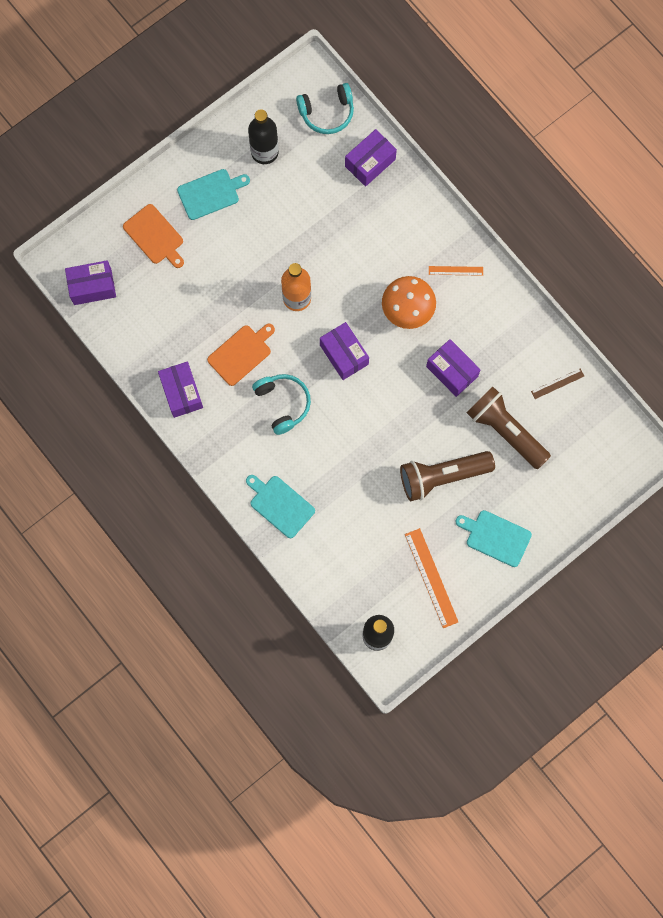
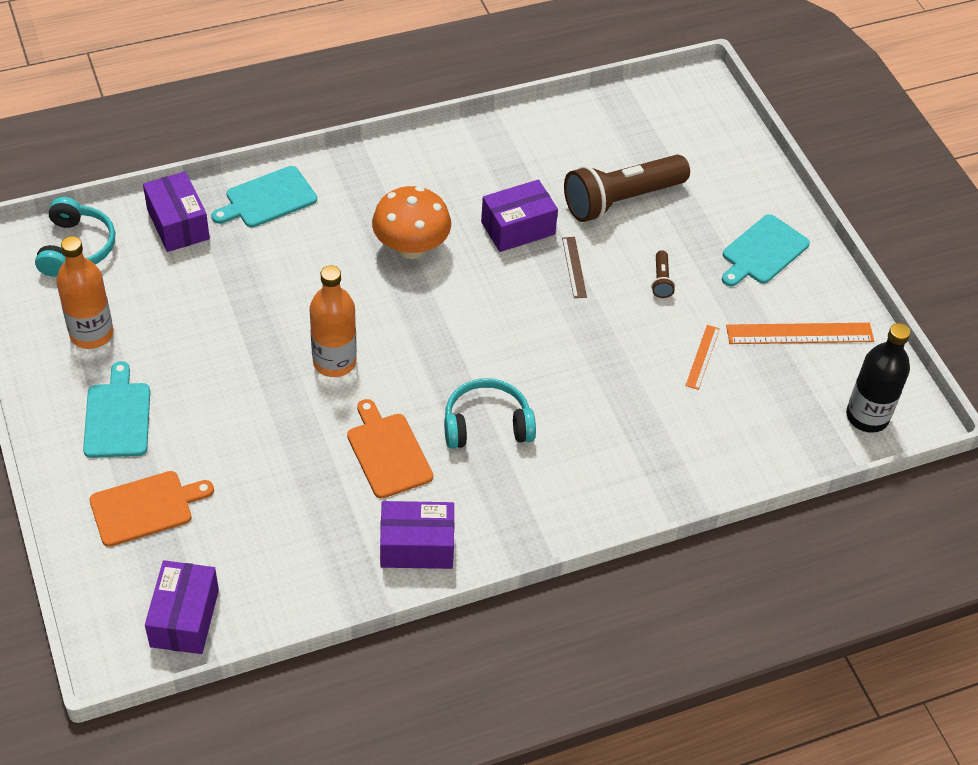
camera: 75 degrees left, 25 degrees down
turquoise cutting board [246,475,315,538] -> turquoise cutting board moved to [211,166,317,228]
black bottle [248,109,279,164] -> orange bottle [56,236,113,349]
purple box [320,322,369,380] -> none
brown flashlight [400,451,495,501] -> brown flashlight [651,250,675,298], size x0.41
orange ruler [429,266,483,276] -> orange ruler moved to [685,325,720,390]
brown ruler [531,369,584,399] -> brown ruler moved to [562,237,587,298]

